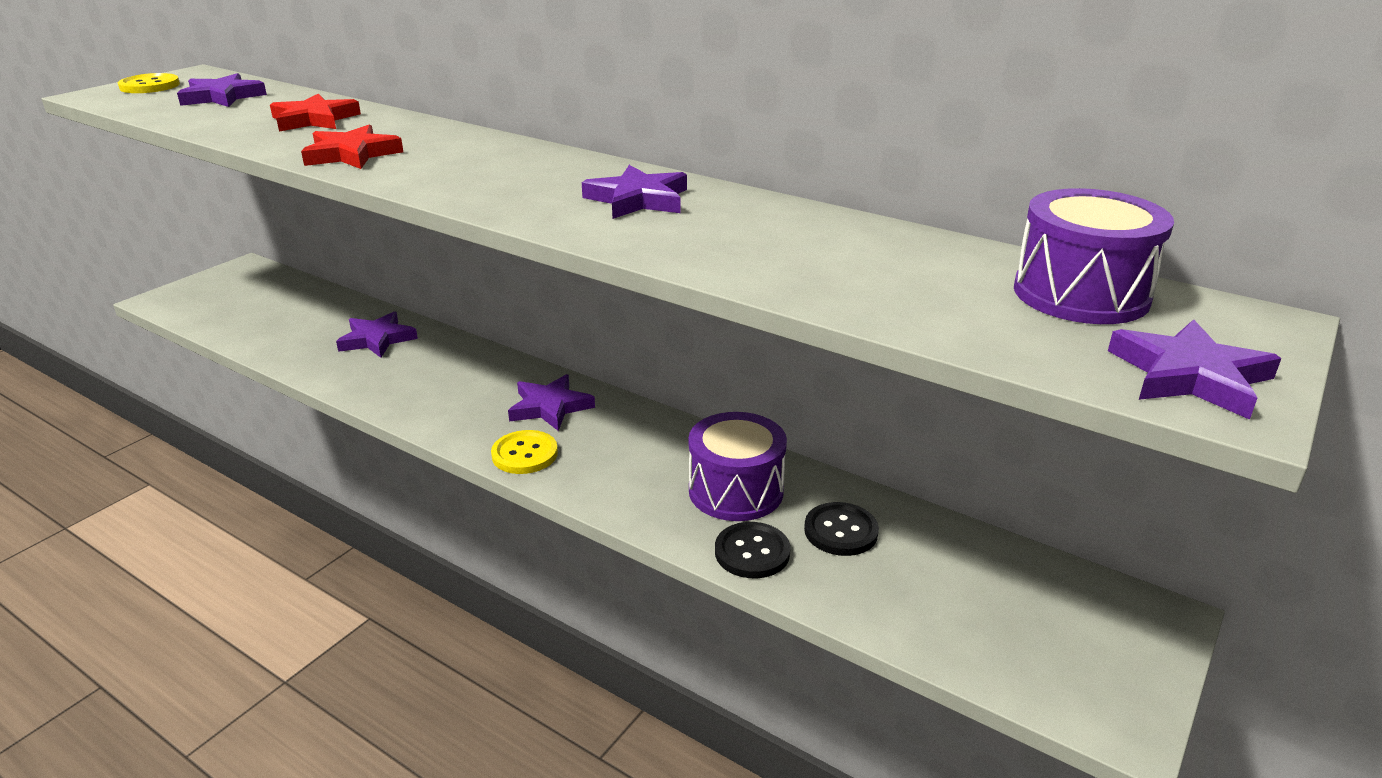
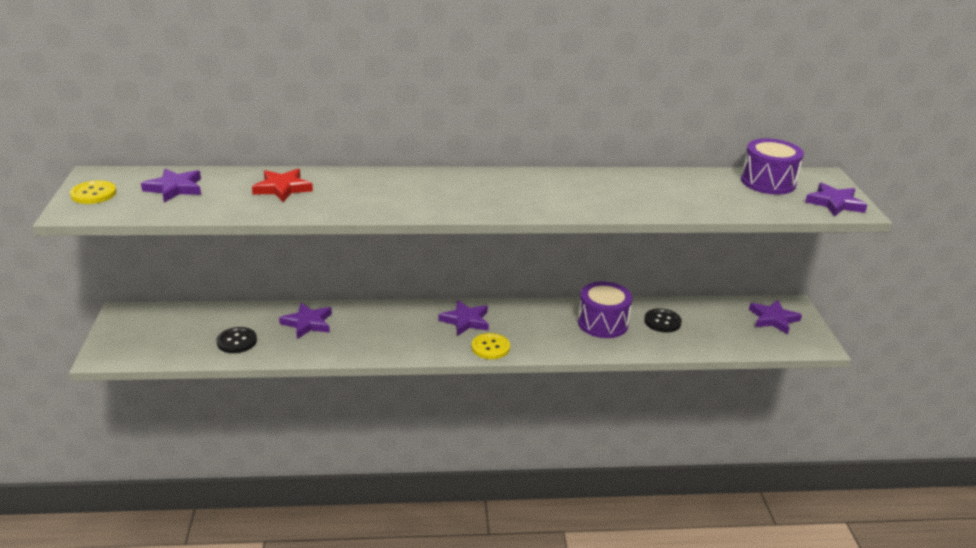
camera: 40 degrees left, 0 degrees up
red star [301,124,403,169] -> none
purple star [582,165,687,219] -> purple star moved to [749,300,802,334]
black button [715,522,790,578] -> black button moved to [217,327,257,353]

